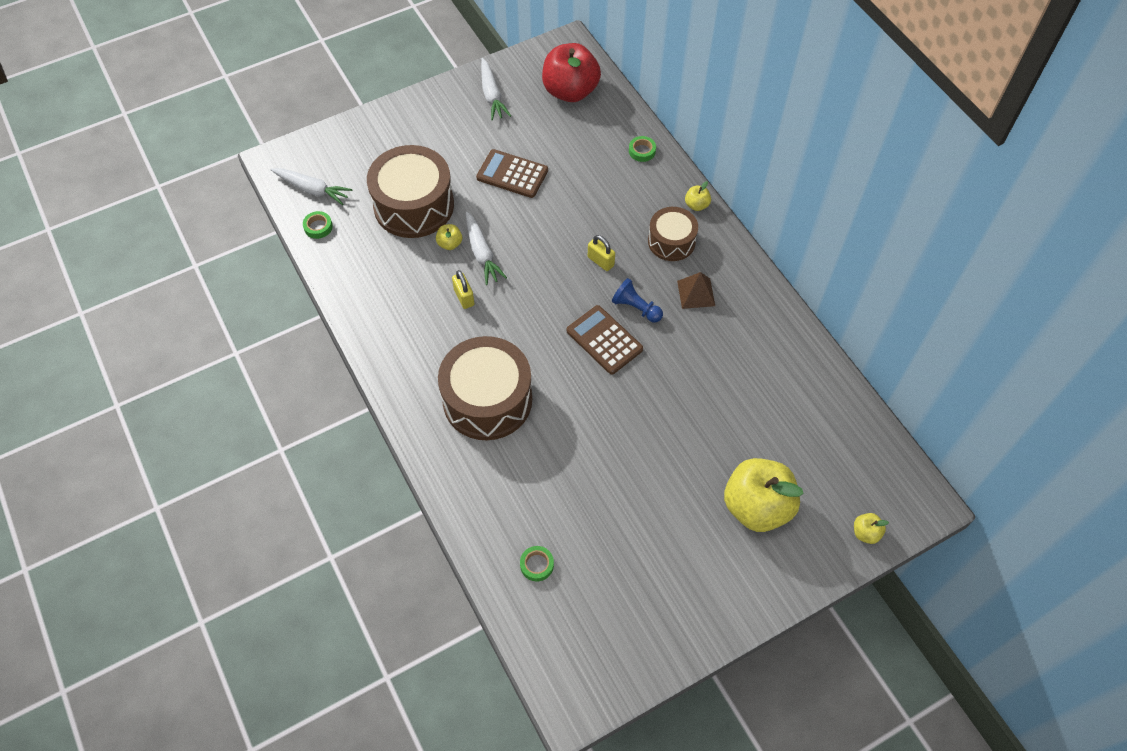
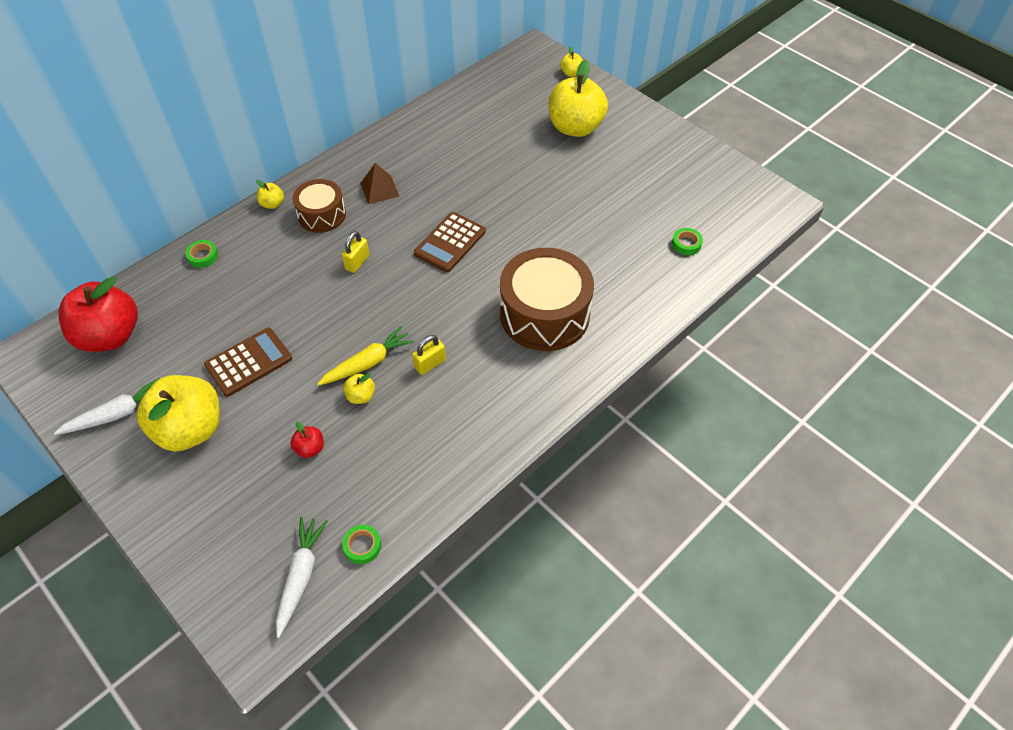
camera: 105 degrees left, 5 degrees down
brown drum [367,145,454,238] -> red apple [290,421,324,458]
white carrot [466,212,507,285] -> yellow carrot [317,326,414,386]
brown calculator [476,149,548,198] -> brown calculator turned 135 degrees counterclockwise [204,328,292,397]
blue pawn [612,278,663,323] -> none
none -> yellow apple [137,375,220,452]

